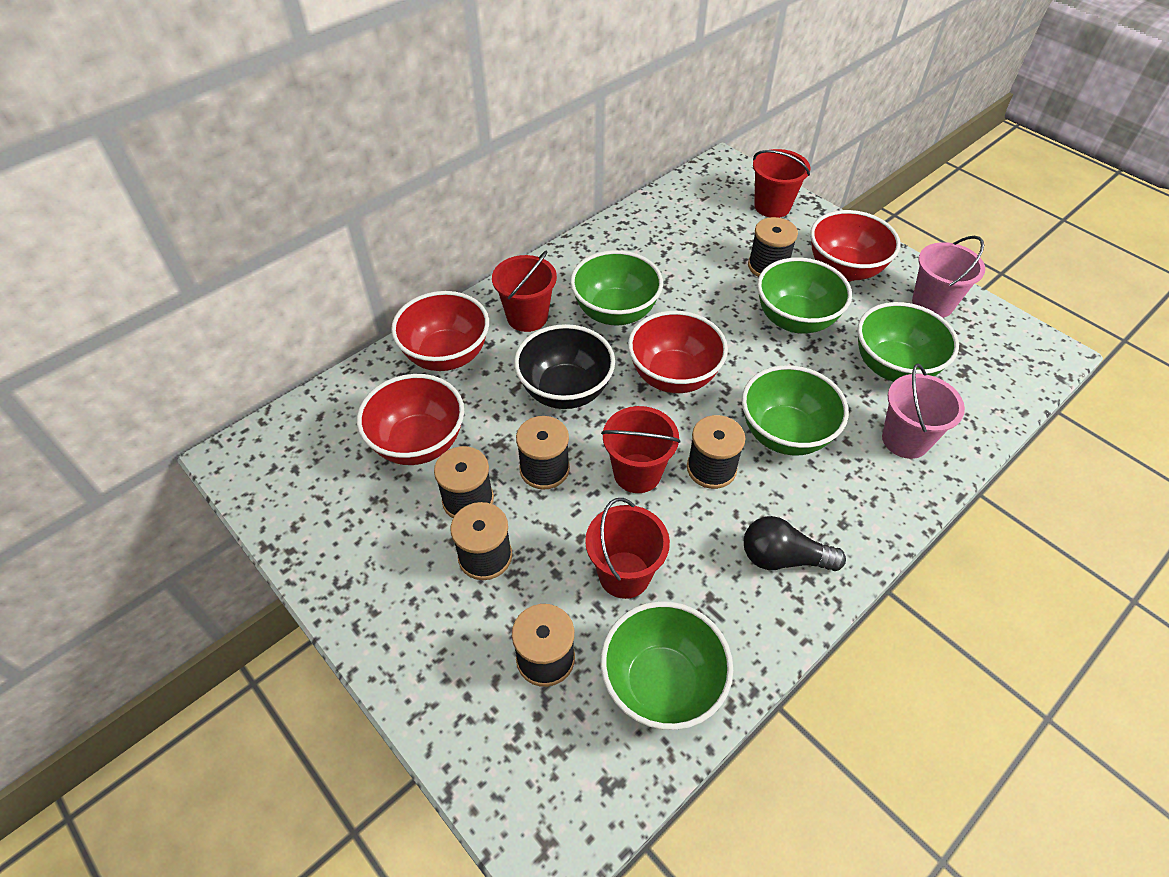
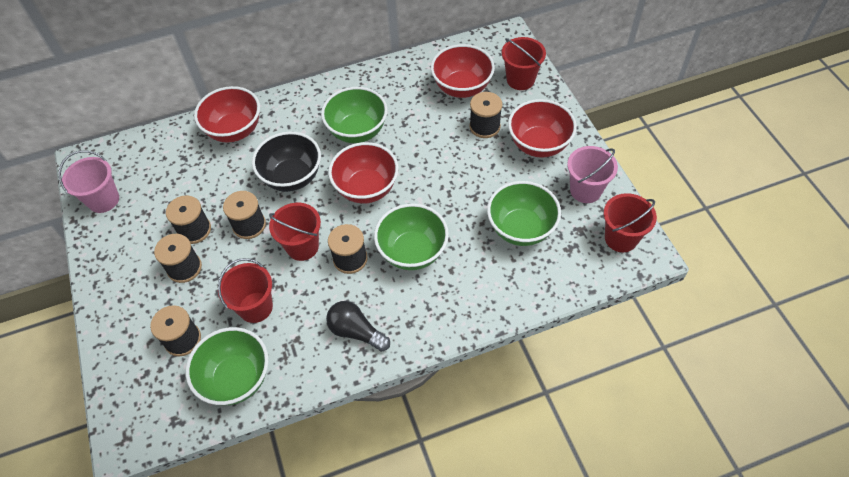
camera: 25 degrees right, 5 degrees up
red bowl [357,374,464,465] -> red bowl moved to [431,44,495,98]
red bucket [492,250,557,332] -> red bucket moved to [604,193,657,252]
green bowl [757,257,852,334] -> none
pink bucket [882,364,965,459] -> pink bucket moved to [58,150,119,213]

